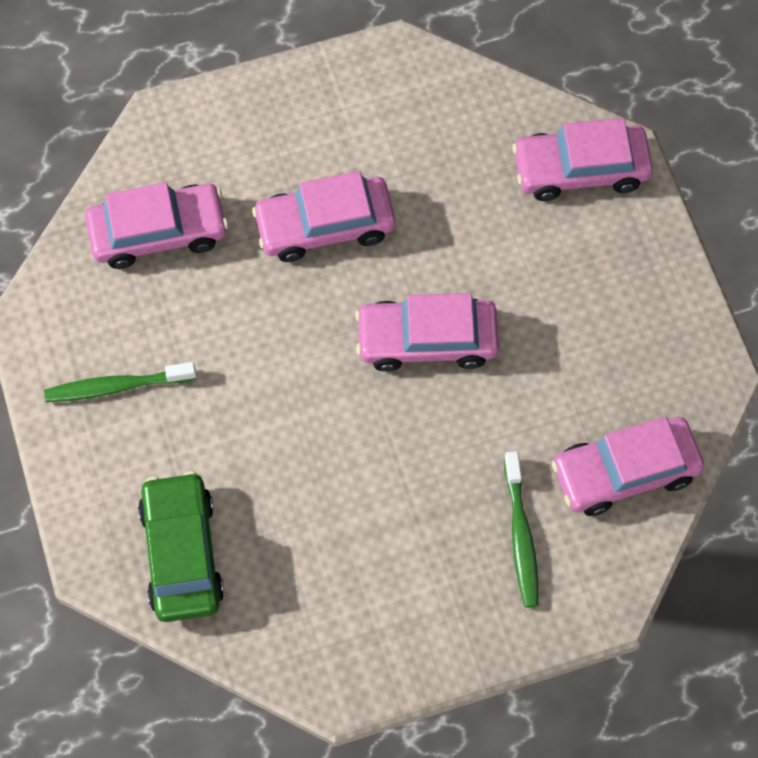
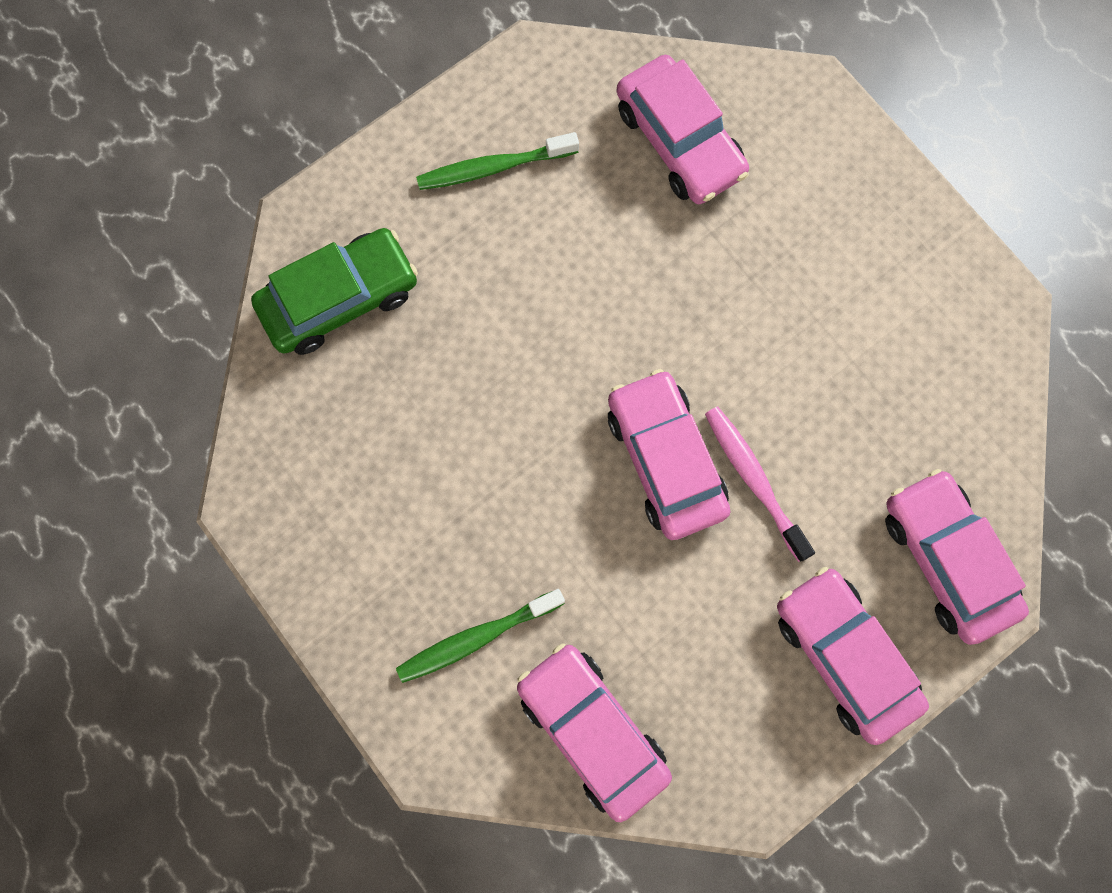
camera: 70 degrees right, 10 degrees up
green toothbrush [44,362,196,402] -> green toothbrush turned 75 degrees counterclockwise [416,132,579,190]
pink car [252,171,396,262] -> pink car moved to [777,567,929,745]
none -> pink toothbrush [705,406,815,562]

